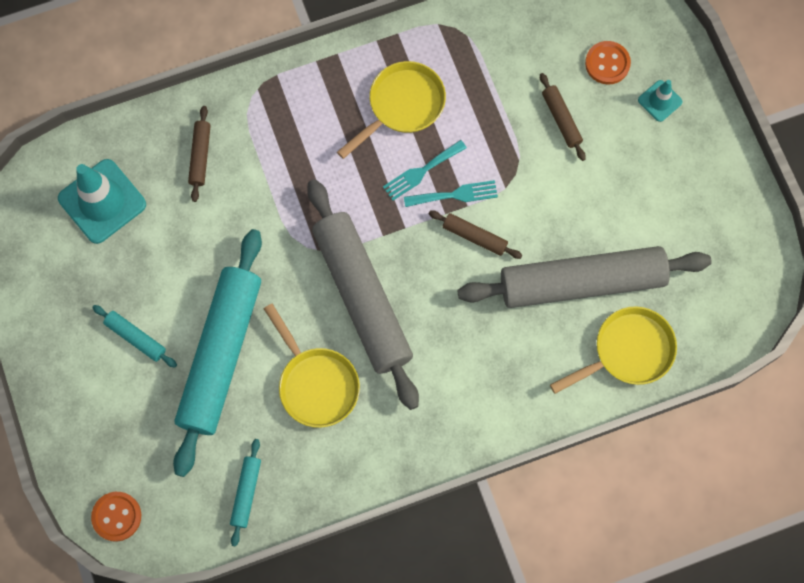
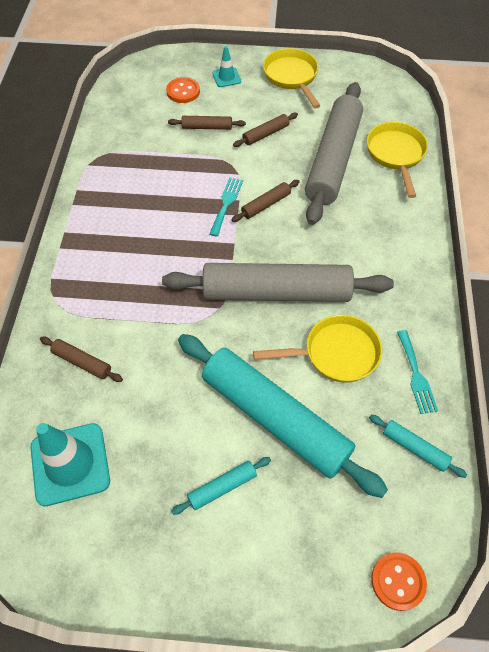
camera: 65 degrees left, 15 degrees down
yellow pan [337,61,446,159] -> yellow pan moved to [263,48,321,109]
turquoise fork [383,140,467,200] -> turquoise fork moved to [397,330,438,414]
none -> brown rolling pin [233,113,298,147]

